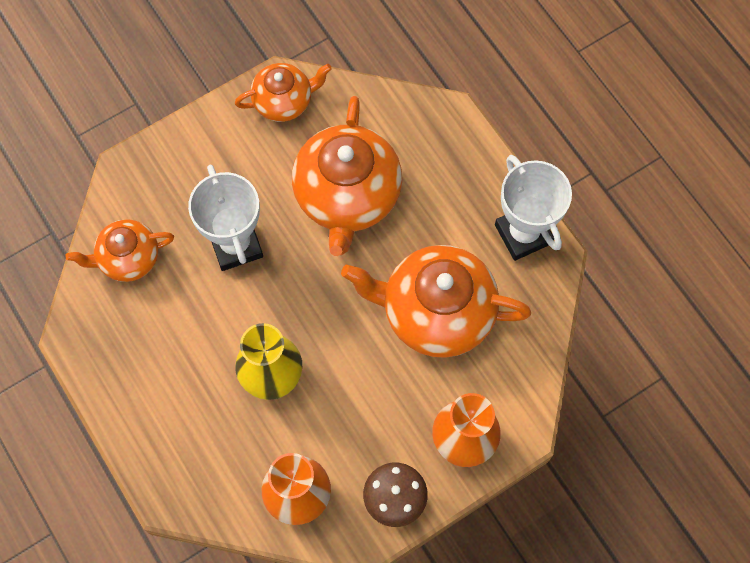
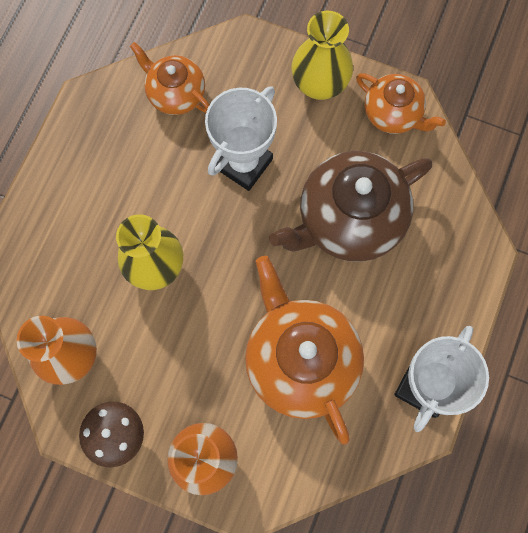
camera: 55 degrees right, 5 degrees up
orange teapot [292,96,402,256] -> brown teapot [269,151,432,262]
none -> yellow vase [292,11,353,100]

